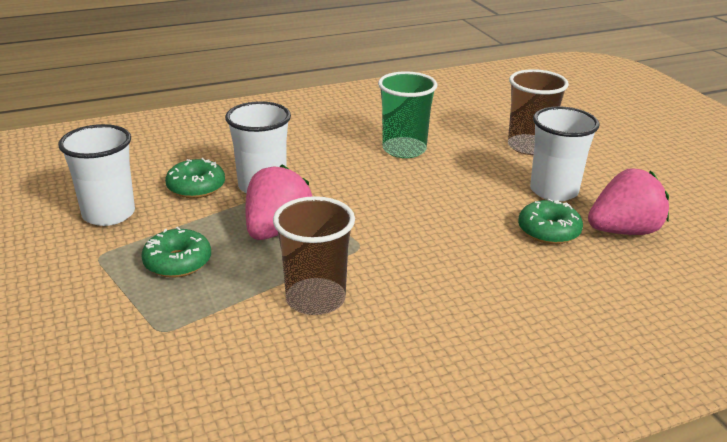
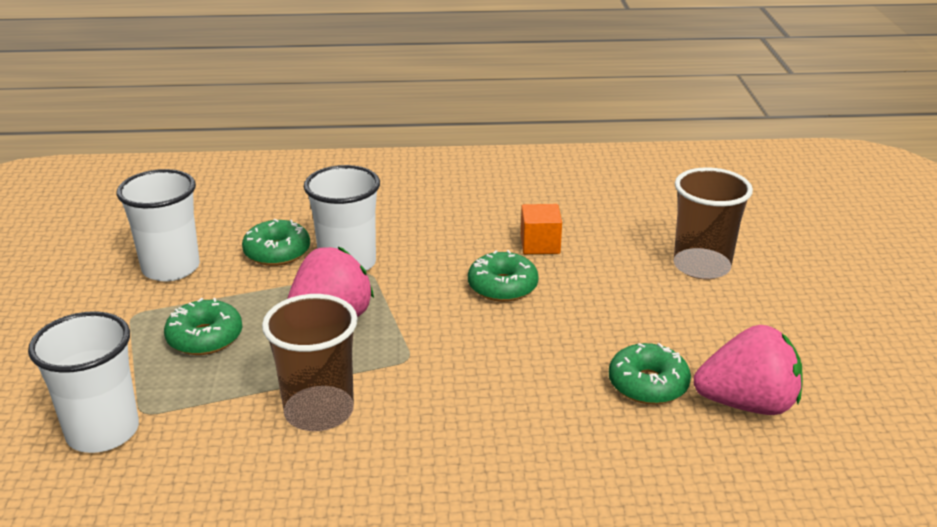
camera: 20 degrees right, 0 degrees up
green cup [378,71,437,158] -> orange cube [521,204,562,254]
white cup [530,106,599,201] -> white cup moved to [28,311,139,453]
none -> green donut [468,250,539,302]

